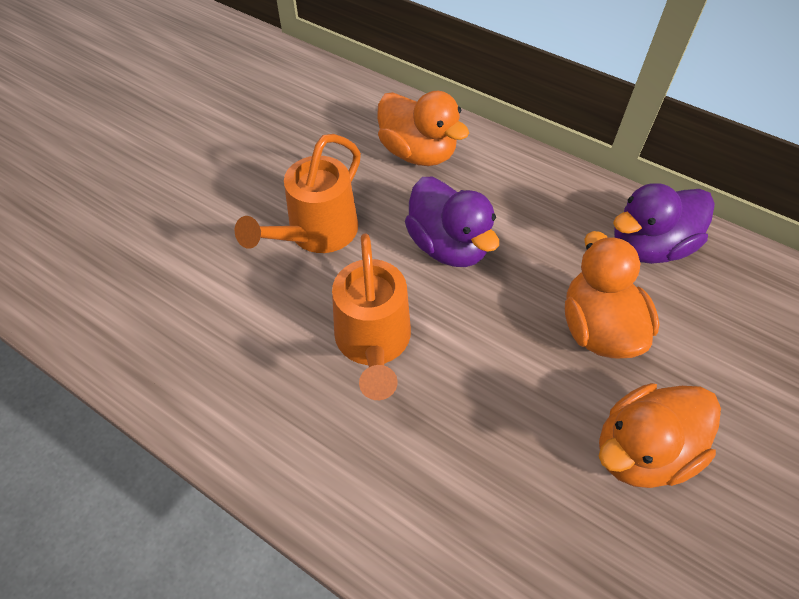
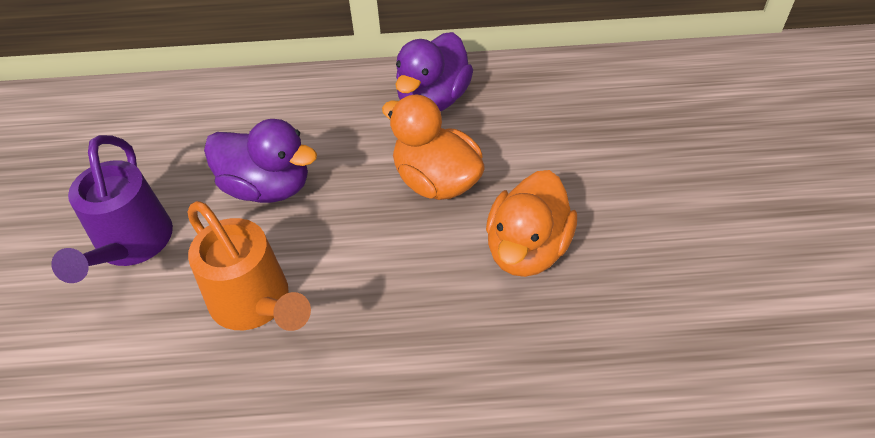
camera: 35 degrees left, 5 degrees down
orange watering can [235,134,361,253] -> purple watering can [51,135,173,283]
orange duck [377,91,469,166] -> none

